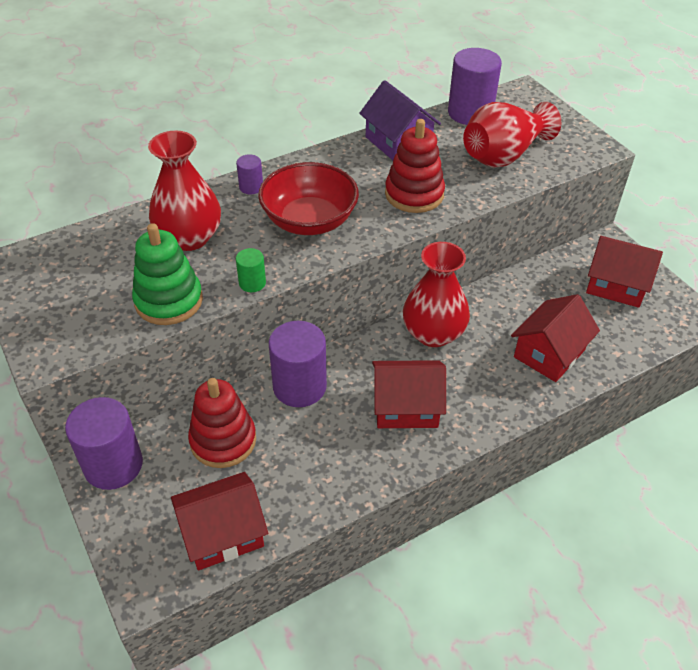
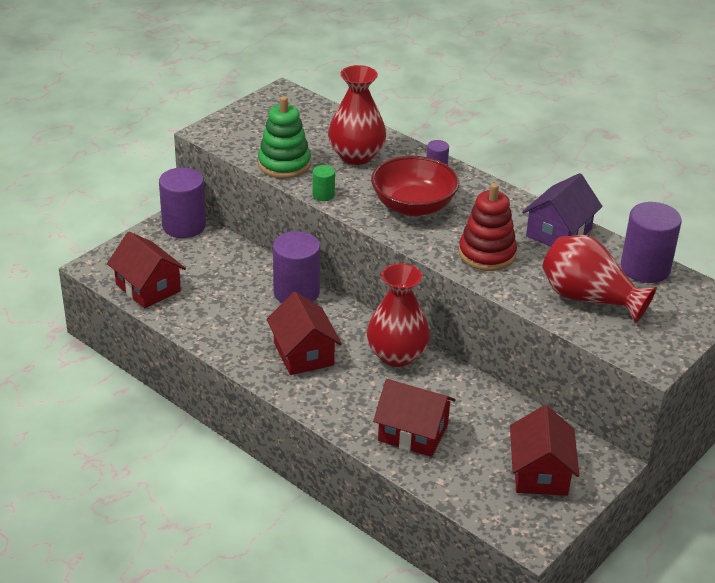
camera: 70 degrees right, 10 degrees down
red stacking toy [188,378,256,468] -> none

